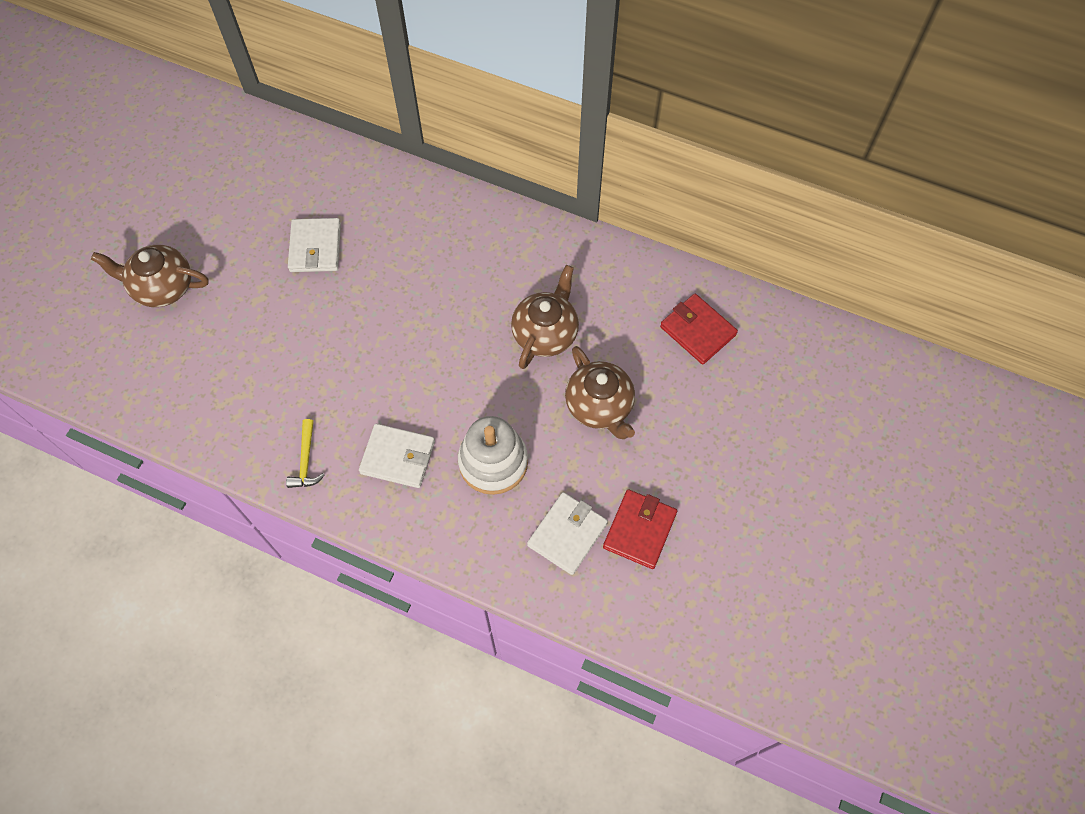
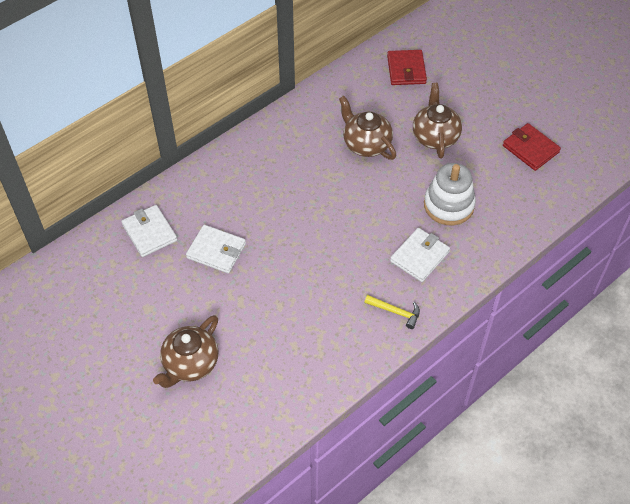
camera: 65 degrees left, 10 degrees down
white wallet [527,492,608,575] -> white wallet moved to [121,205,177,257]
brown teapot [565,346,635,439] -> brown teapot turned 90 degrees counterclockwise [413,83,462,159]
red wallet [660,294,738,365] -> red wallet turned 75 degrees counterclockwise [387,50,427,85]

